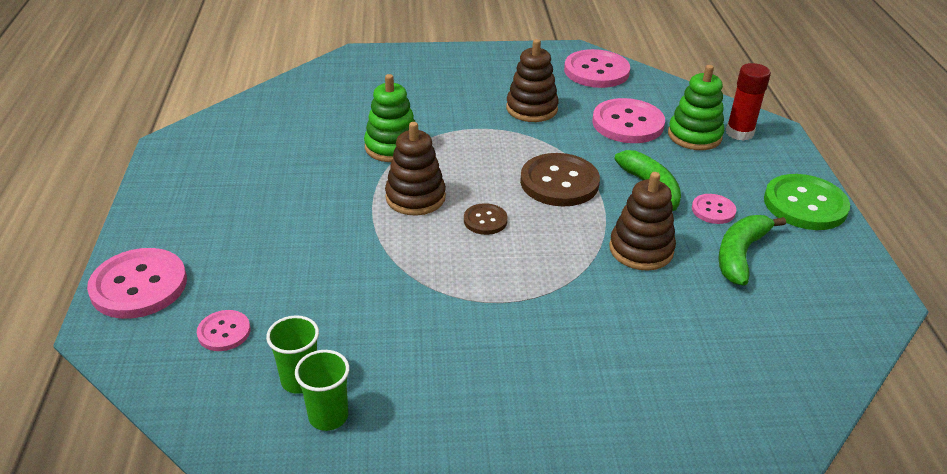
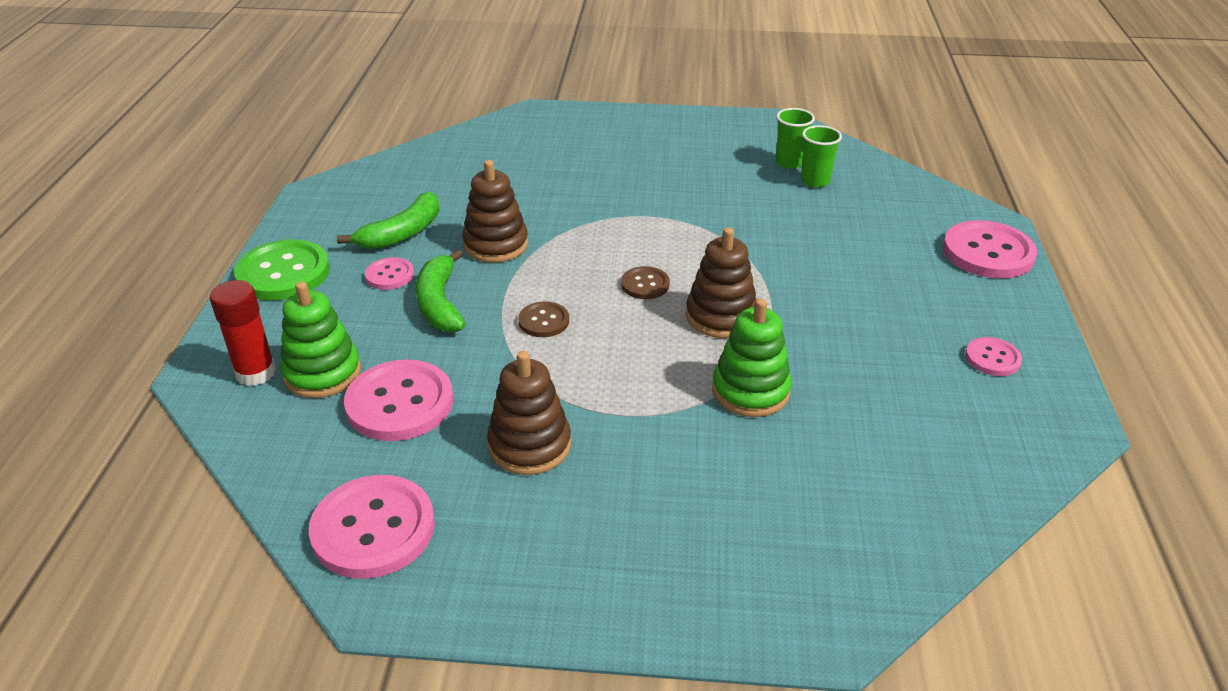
camera: 170 degrees left, 0 degrees up
pink button [197,310,251,351] -> pink button moved to [965,337,1022,376]
brown button [520,153,600,207] -> brown button [518,301,569,337], size x0.53

